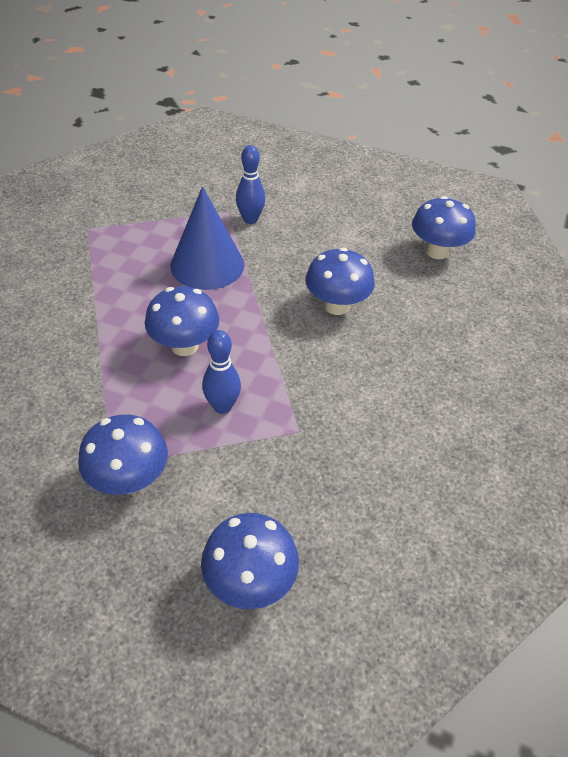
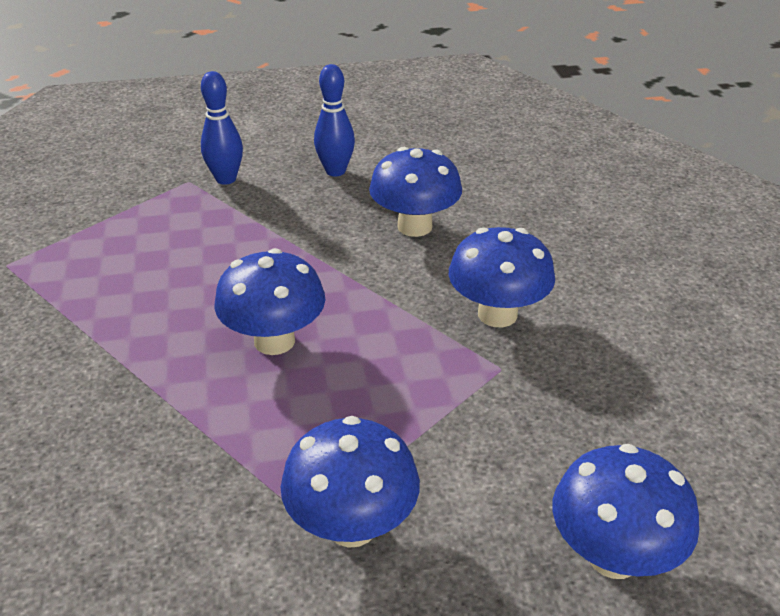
camera: 30 degrees left, 10 degrees down
blue cone [170,186,244,290] -> none
blue bowling pin [202,330,241,414] -> blue bowling pin moved to [314,64,355,176]
blue mushroom [412,196,476,259] -> blue mushroom moved to [449,227,555,327]

